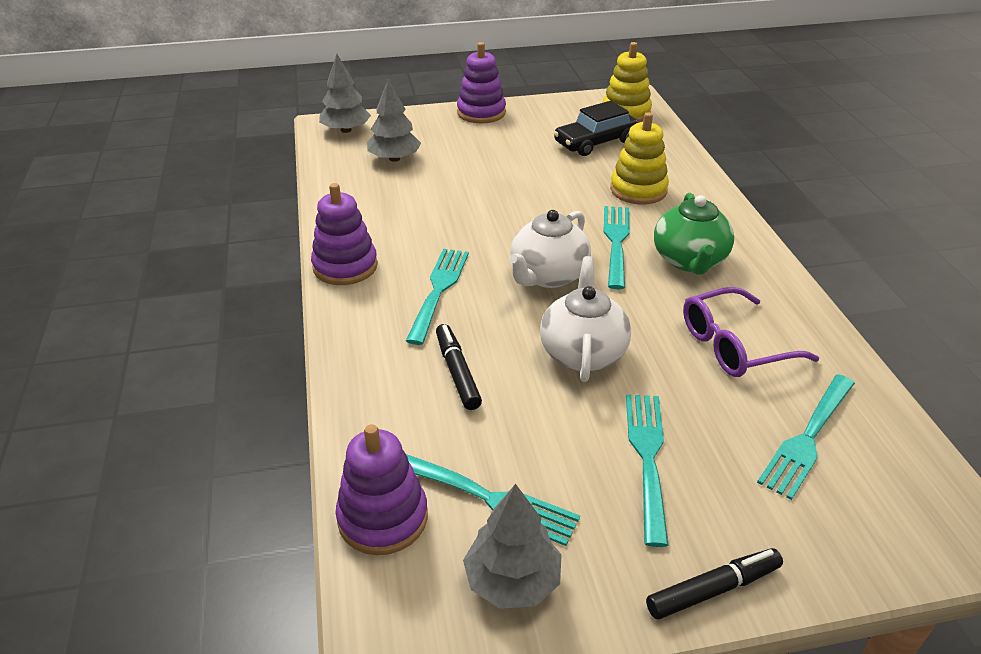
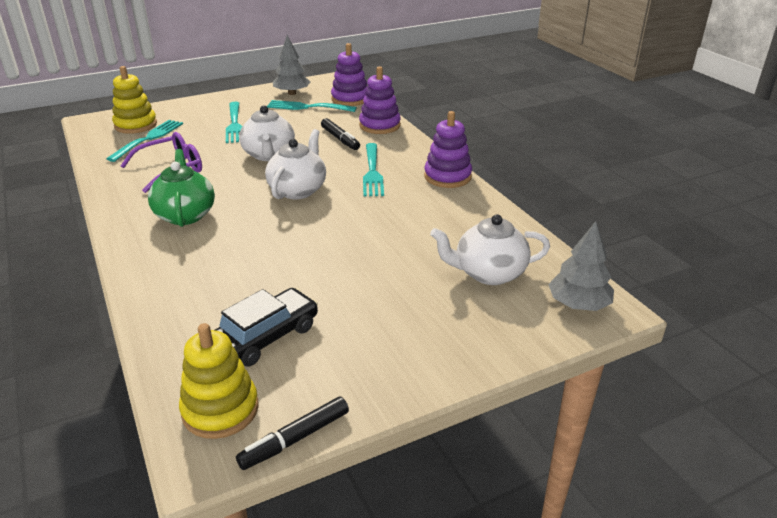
camera: 165 degrees right, 5 degrees down
grey tree [367,79,421,162] -> white teapot [430,214,550,285]
purple stacking toy [457,42,506,123] -> purple stacking toy moved to [359,66,401,134]
turquoise fork [604,206,630,289] -> none
yellow stacking toy [610,112,669,205] -> yellow stacking toy moved to [112,66,157,134]
black marker [646,548,783,619] -> black marker moved to [236,397,349,470]

